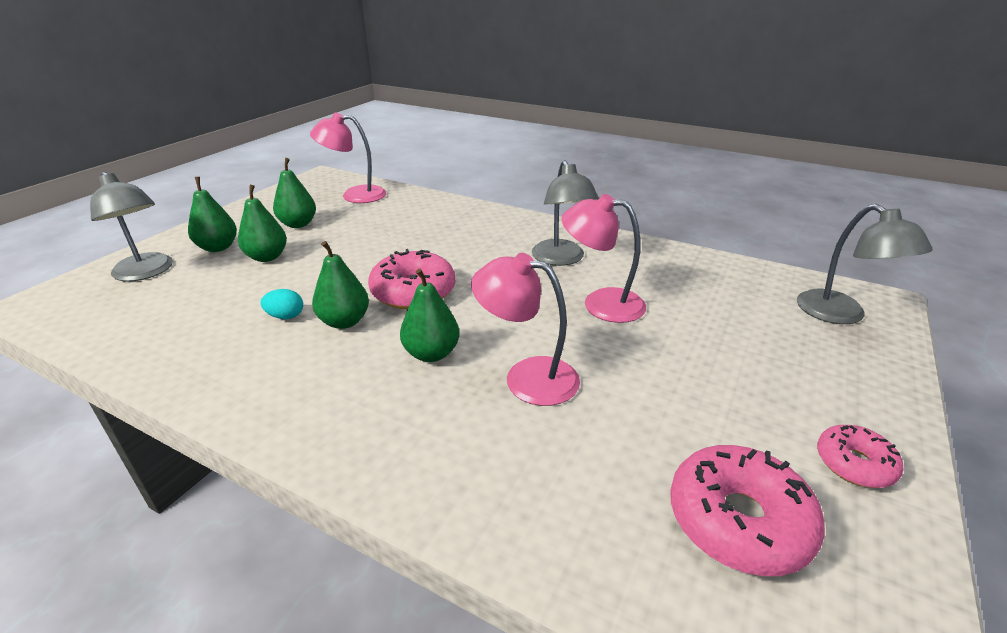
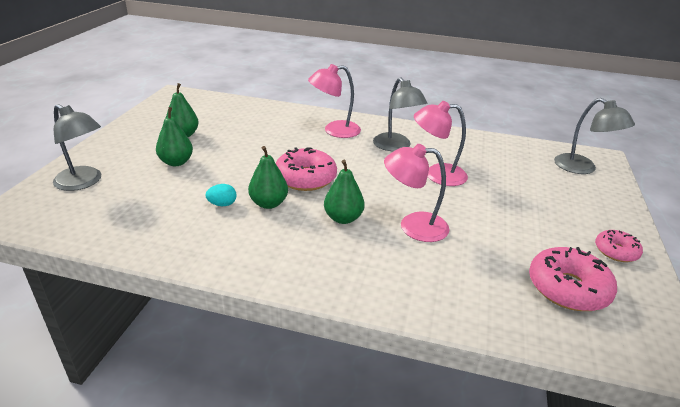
camera: 15 degrees left, 0 degrees up
green pear [188,177,237,252] -> none
pink lamp [310,112,386,203] -> pink lamp moved to [308,64,361,138]

